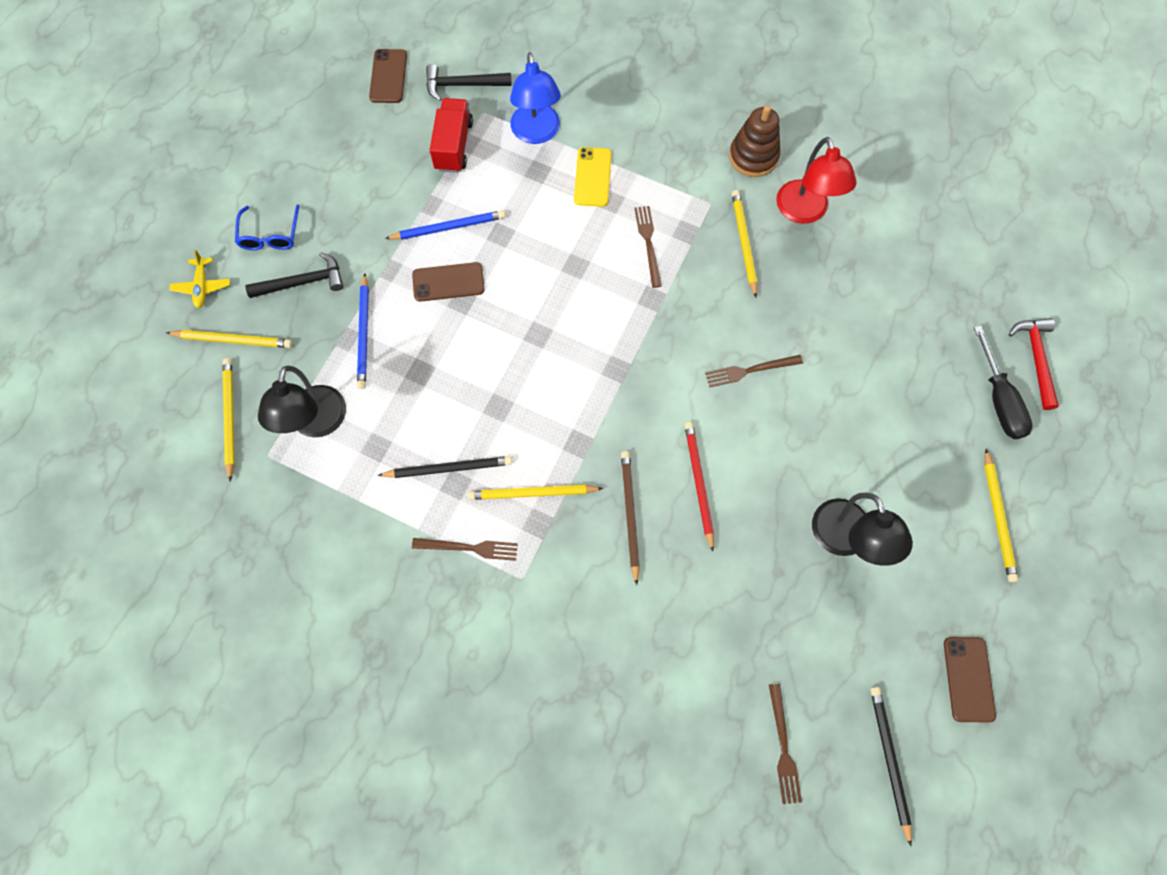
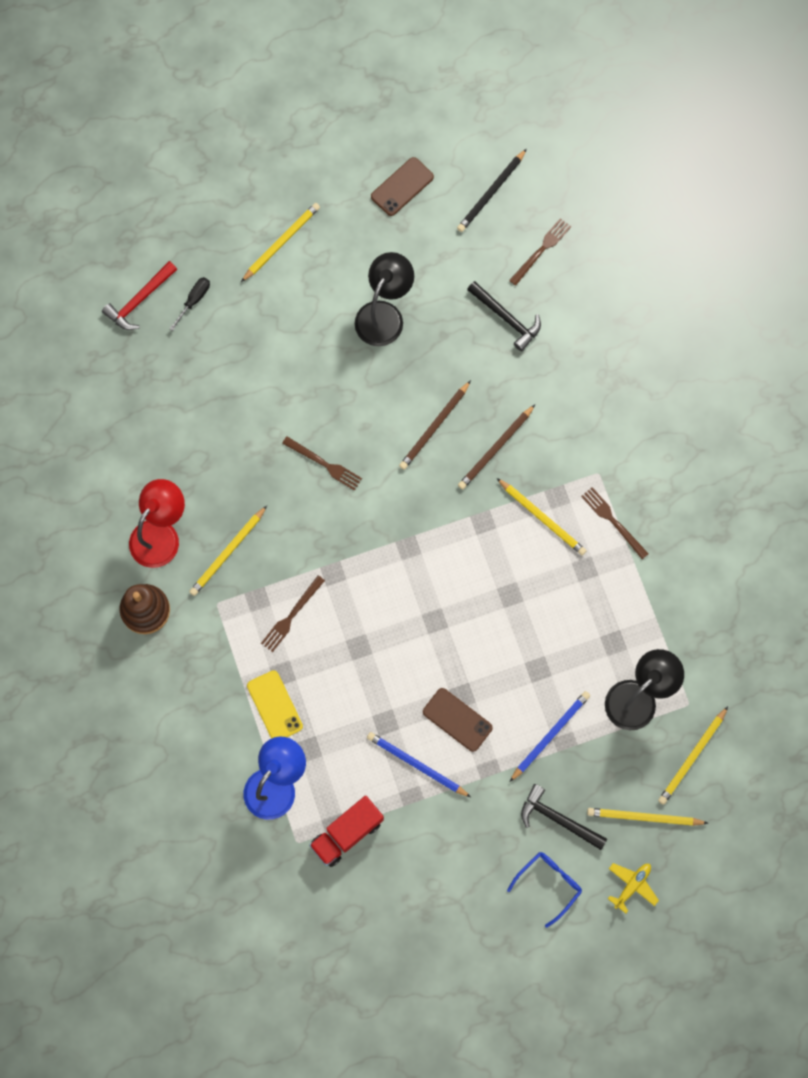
camera: 135 degrees left, 5 degrees up
yellow pencil [166,330,292,348] -> yellow pencil turned 45 degrees counterclockwise [587,808,708,826]
brown phone [369,49,407,103] -> none
black pencil [377,456,512,478] -> none
black hammer [426,64,511,101] -> black hammer moved to [467,281,541,351]
yellow phone [574,147,612,207] -> yellow phone turned 75 degrees counterclockwise [247,670,303,739]
red pencil [685,422,714,552] -> brown pencil [399,380,471,470]
black screwdriver [974,326,1032,439] -> black screwdriver [169,277,210,331], size x0.60

